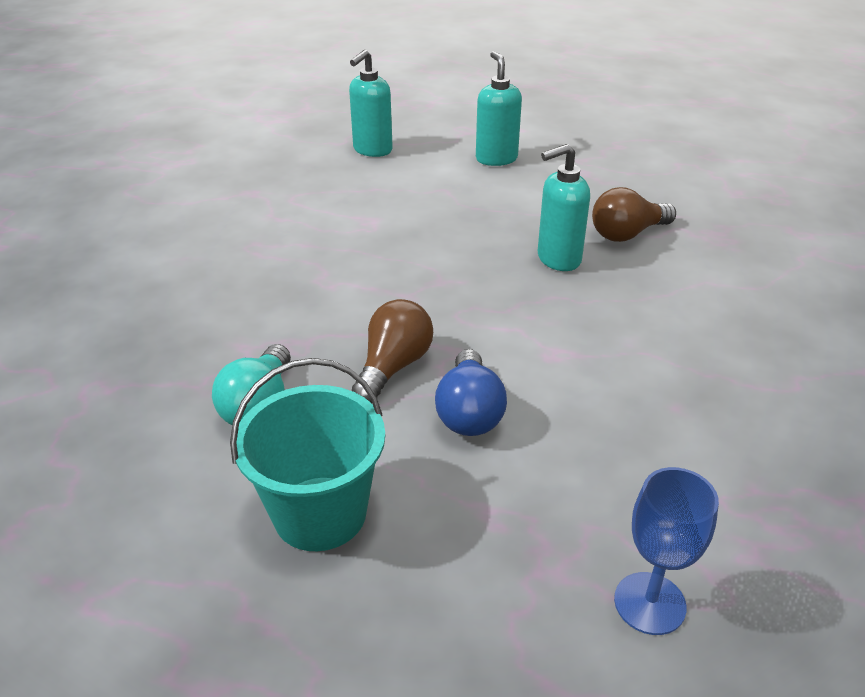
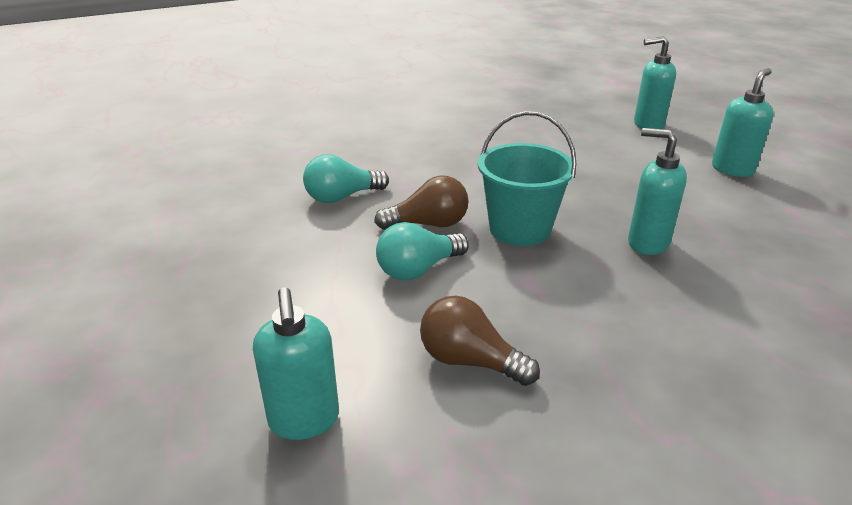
camera: 55 degrees right, 5 degrees down
turquoise bucket [230,358,385,551] -> turquoise bucket moved to [478,111,577,246]
blue light bulb [435,349,507,436] -> turquoise light bulb [376,222,469,281]
brown light bulb [592,187,676,242] -> brown light bulb moved to [420,296,540,386]
blue goblet [614,467,719,635] -> turquoise soap dispenser [253,287,339,440]

